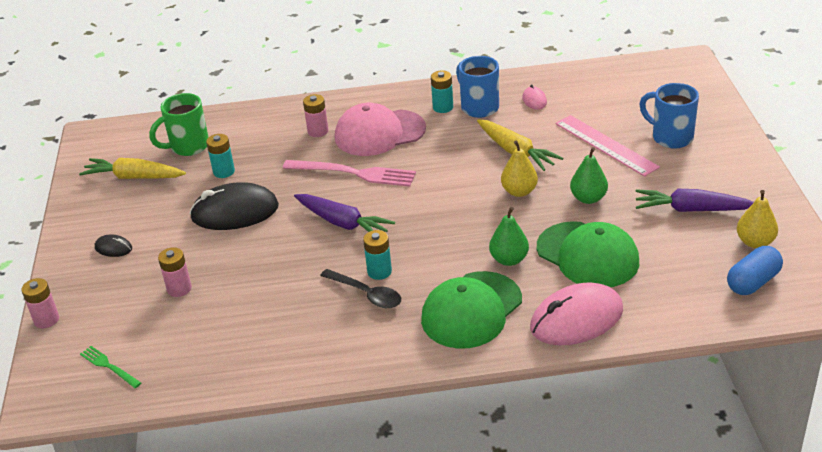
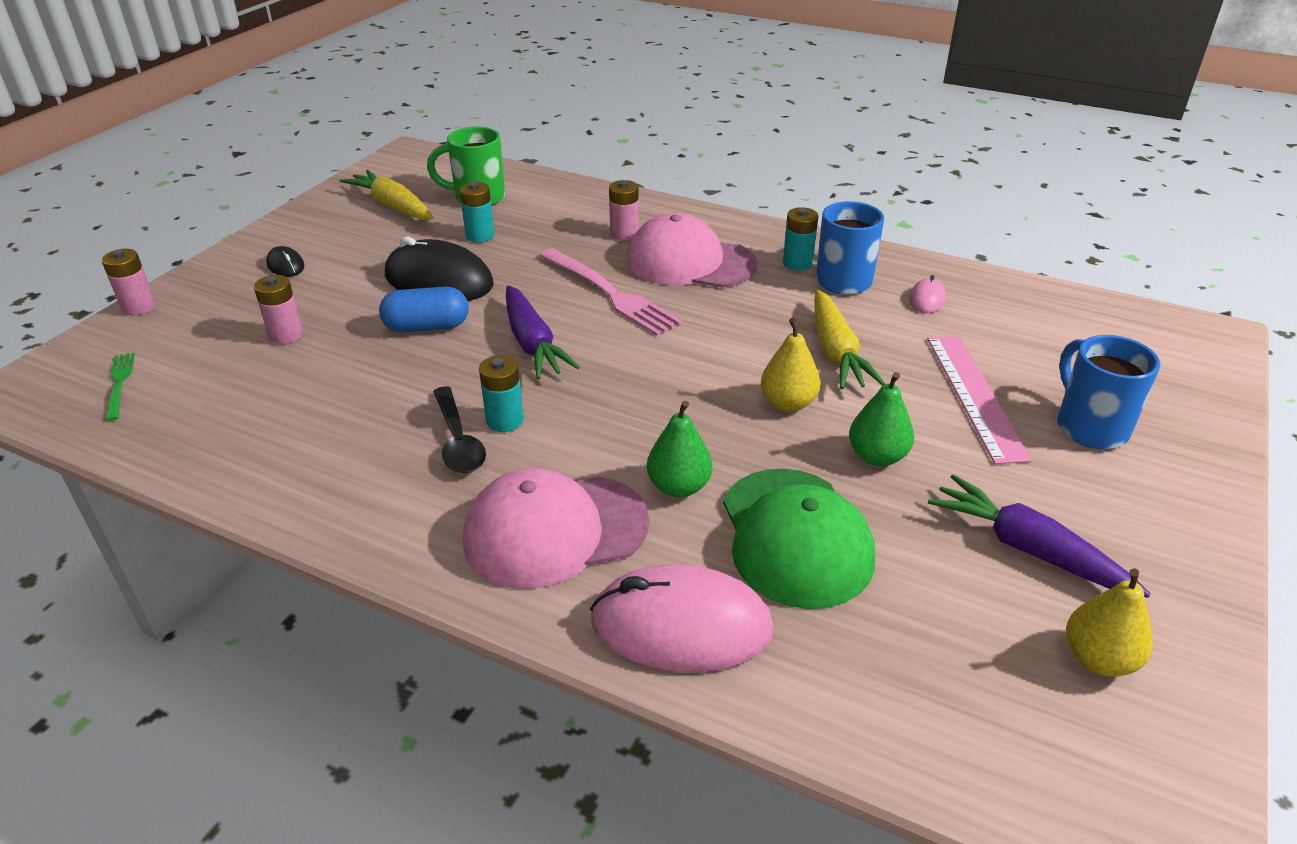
camera: 30 degrees right, 0 degrees up
green cap [421,271,522,349] -> pink cap [463,468,649,589]
blue capsule [727,246,783,295] -> blue capsule moved to [379,286,469,332]

